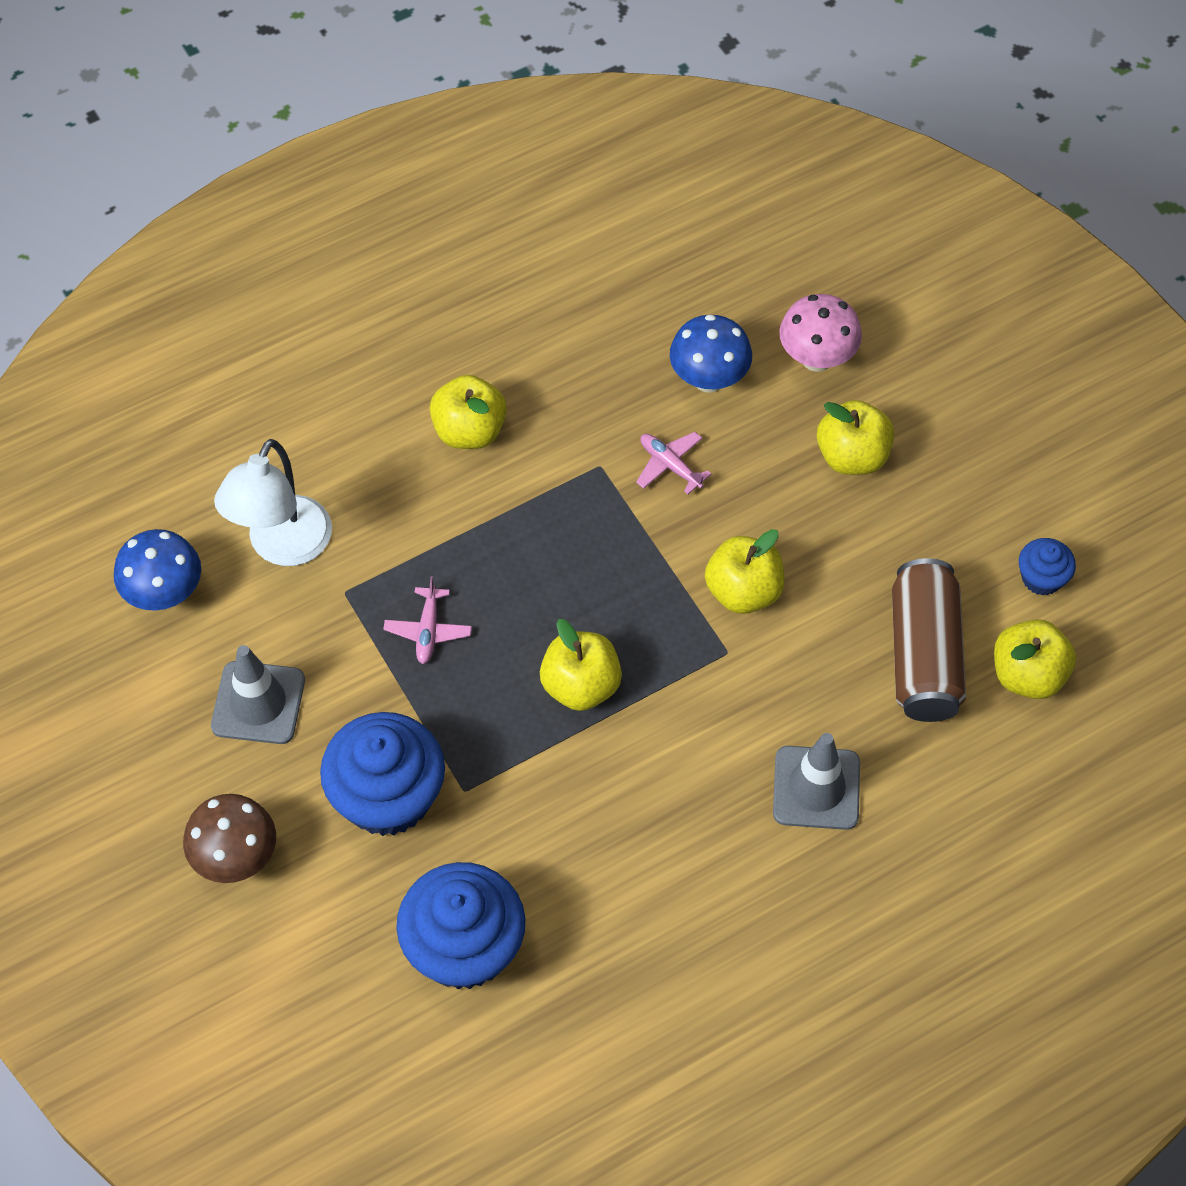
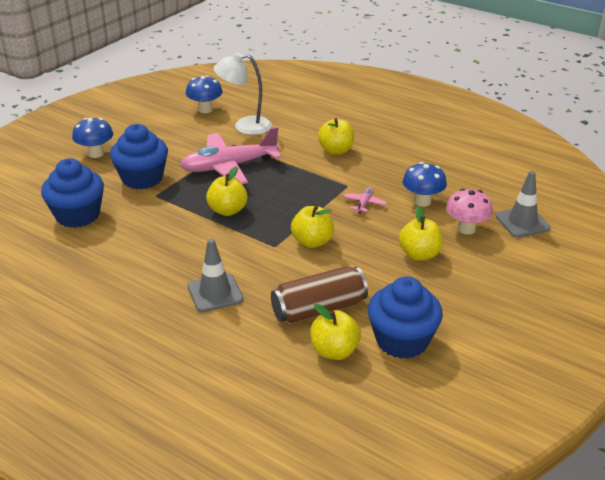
camera: 65 degrees right, 25 degrees down
brown mushroom [183,794,276,883] -> blue mushroom [72,118,113,158]
grey traffic cone [211,645,305,744] -> grey traffic cone moved to [496,171,551,237]
pink plane [383,577,472,664] -> pink plane [180,127,281,184], size x2.45
blue cupcake [1019,538,1076,596] -> blue cupcake [368,276,443,359], size x2.05

